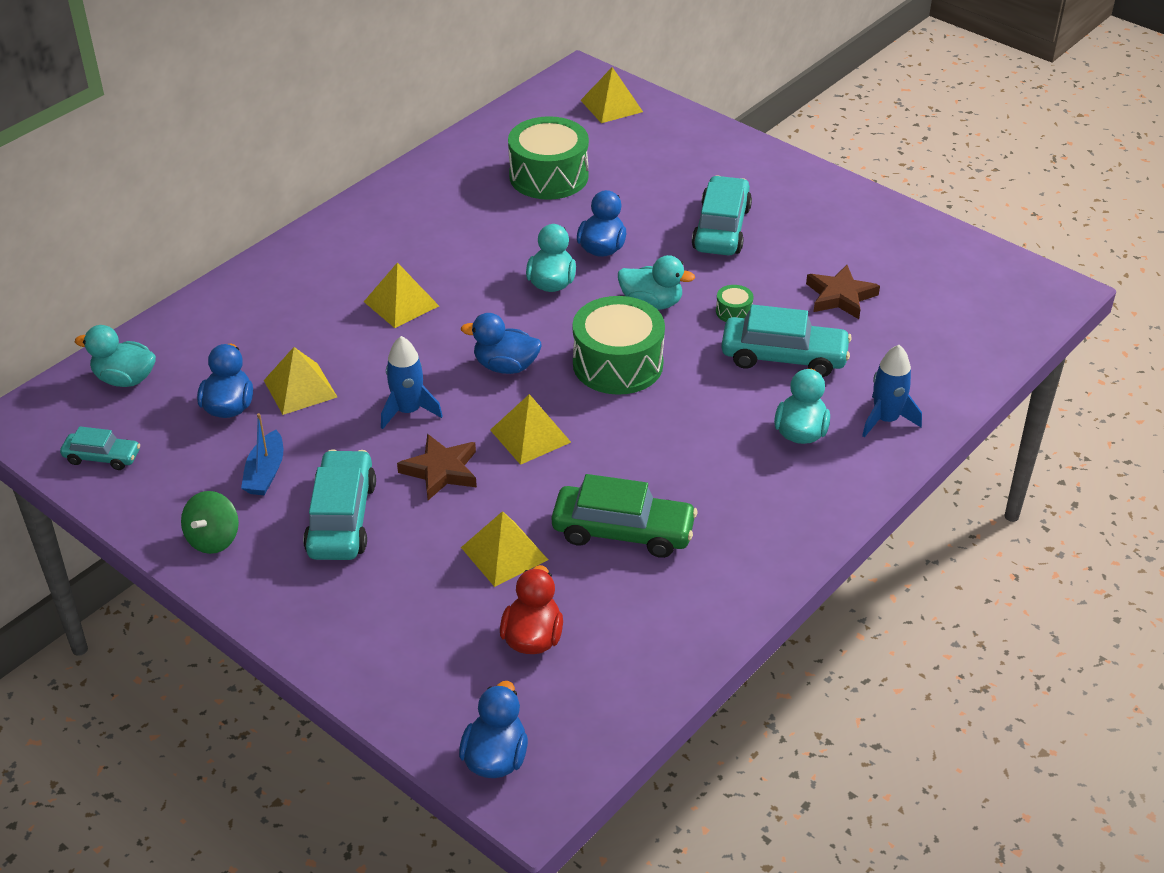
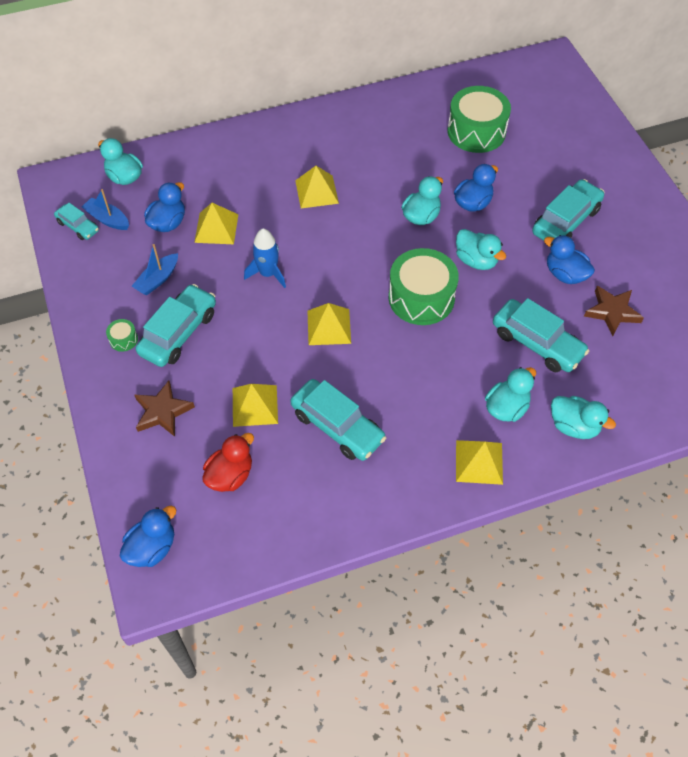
camera: 30 degrees right, 15 degrees up
green spinning top [181,491,239,554] -> none
brown star [397,434,477,500] -> brown star moved to [135,381,195,437]
blue duck [461,313,542,374] -> blue duck moved to [544,235,595,284]
green car [552,474,697,558] -> turquoise car [291,379,386,461]
yellow pyramid [581,67,643,123] -> yellow pyramid moved to [456,440,503,485]
green drum [716,285,753,322] -> green drum moved to [106,319,138,352]
blue rocket [862,345,922,437] -> turquoise duck [551,396,616,439]
none -> blue boat [82,189,129,230]

